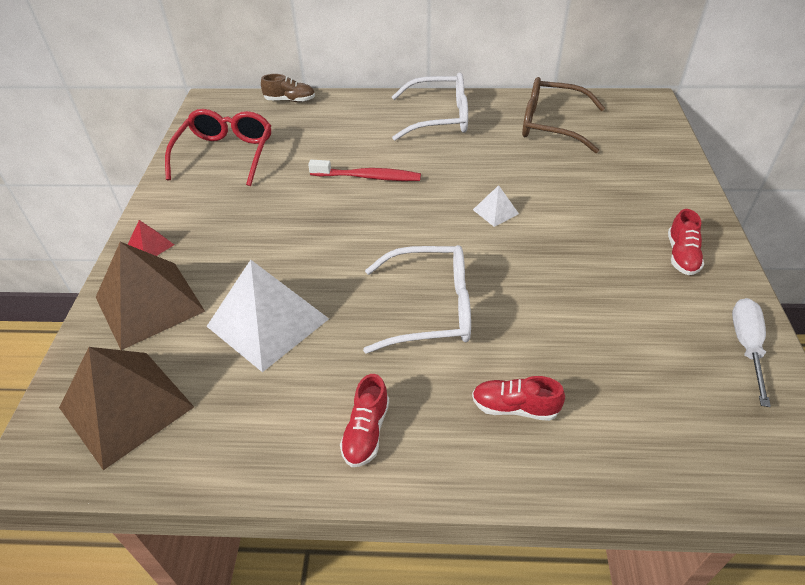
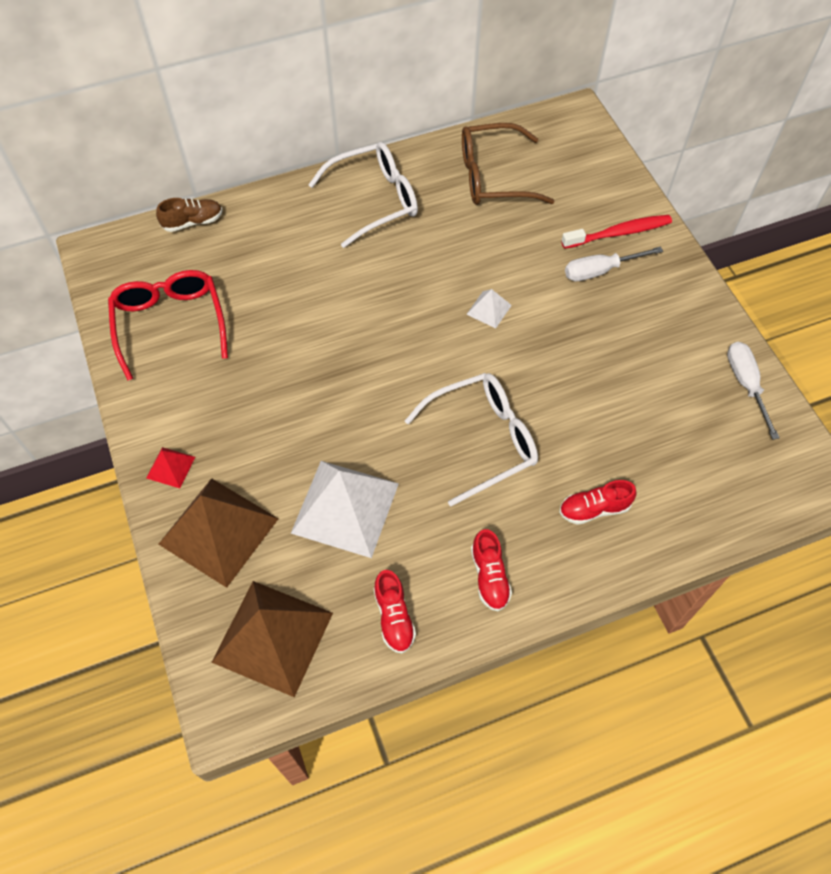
camera: 25 degrees left, 15 degrees up
red toothbrush [308,160,421,181] -> red toothbrush moved to [561,215,672,249]
red shoe [668,209,704,275] -> red shoe moved to [374,570,416,654]
none -> white screwdriver [565,247,663,281]

